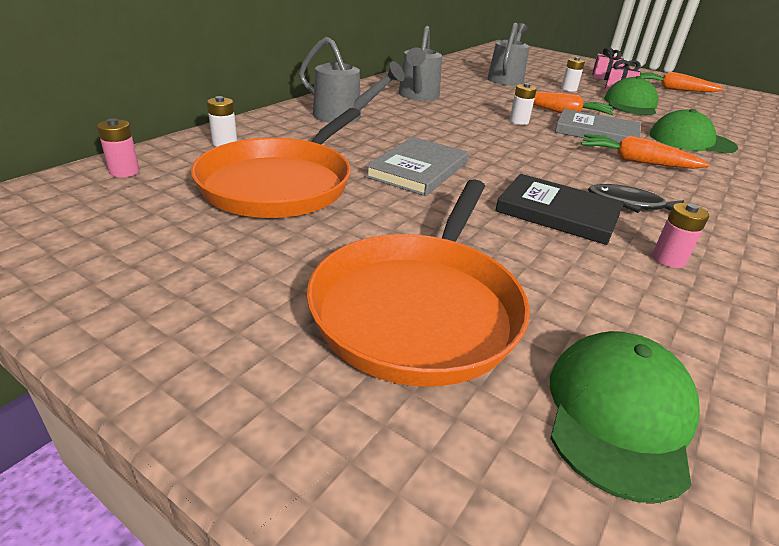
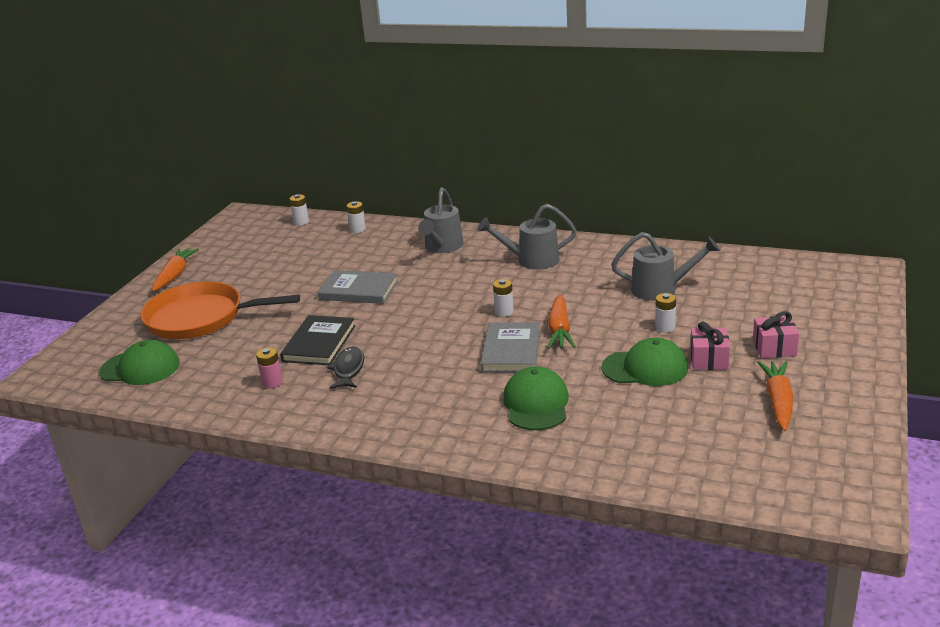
camera: 80 degrees right, 5 degrees down
pink battery [97,118,140,177] -> white battery [290,194,309,225]
orange pan [191,108,361,218] -> none
orange carrot [581,134,710,169] -> orange carrot moved to [152,248,199,291]

